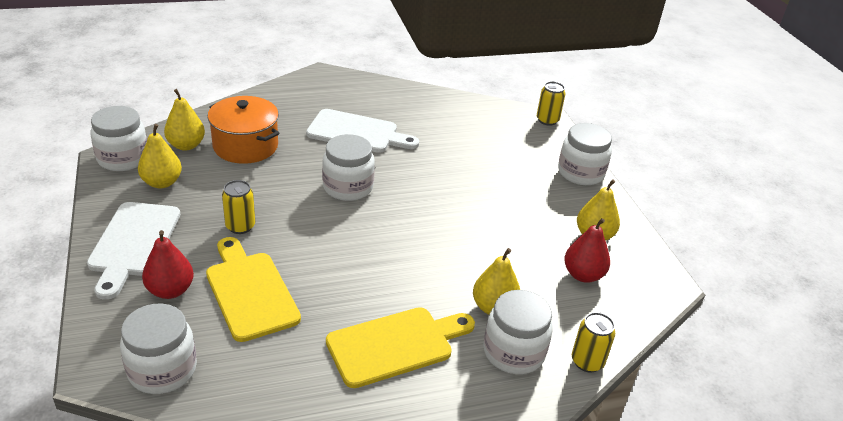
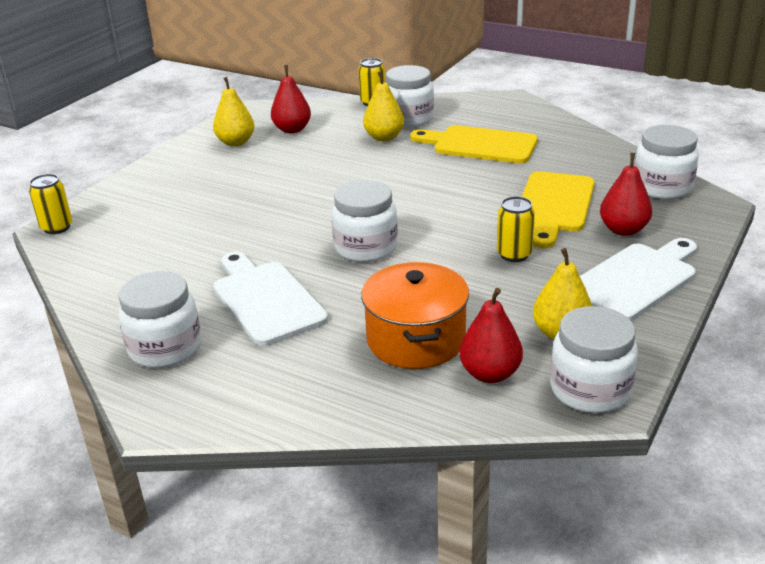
camera: 130 degrees left, 5 degrees down
yellow pear [164,89,205,151] -> red pear [459,288,523,383]
white jar [558,123,612,185] -> white jar moved to [118,271,201,368]

